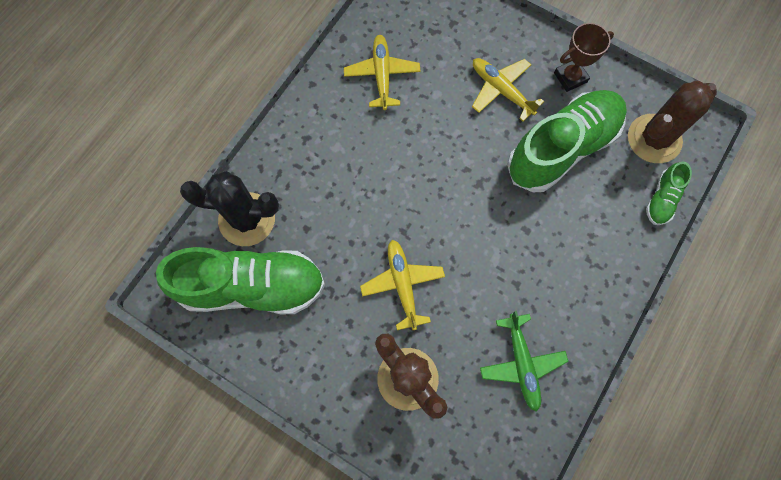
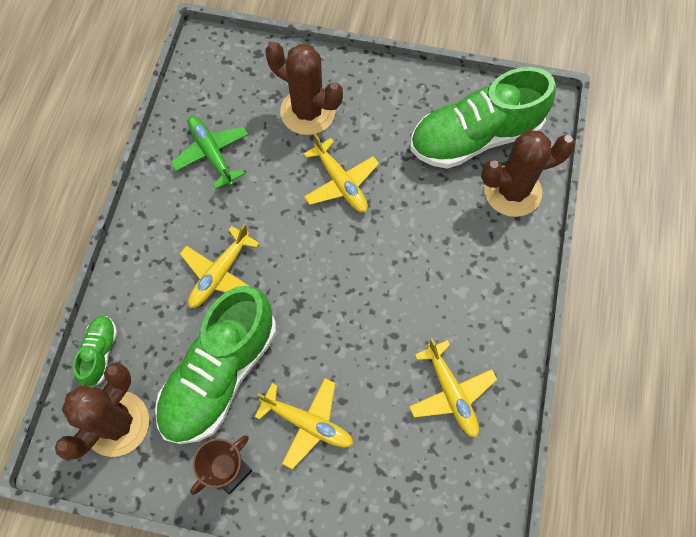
camera: 160 degrees right, 5 degrees down
black cactus [180,171,279,246] -> brown cactus [481,130,575,217]
none -> yellow plane [180,224,260,308]

